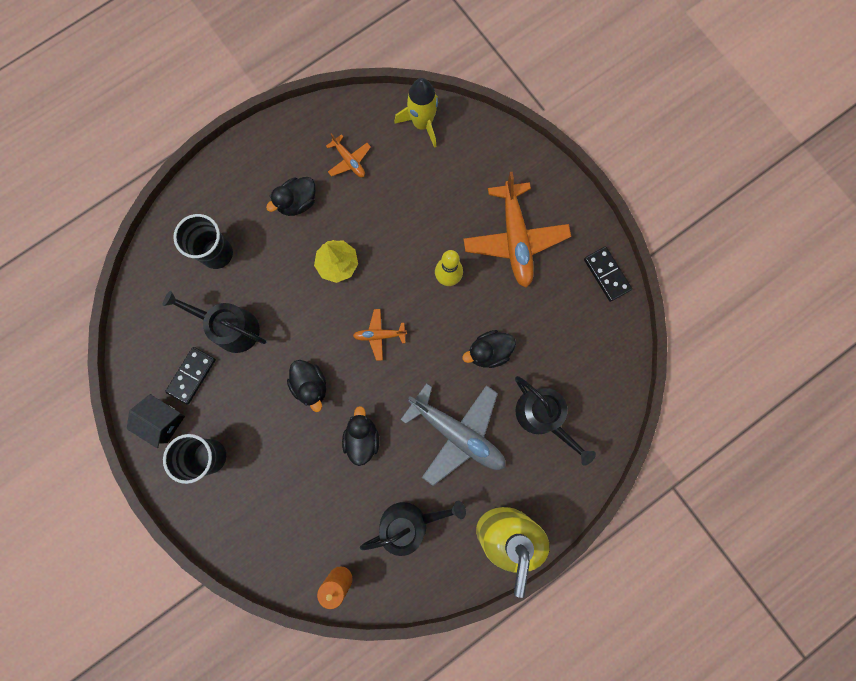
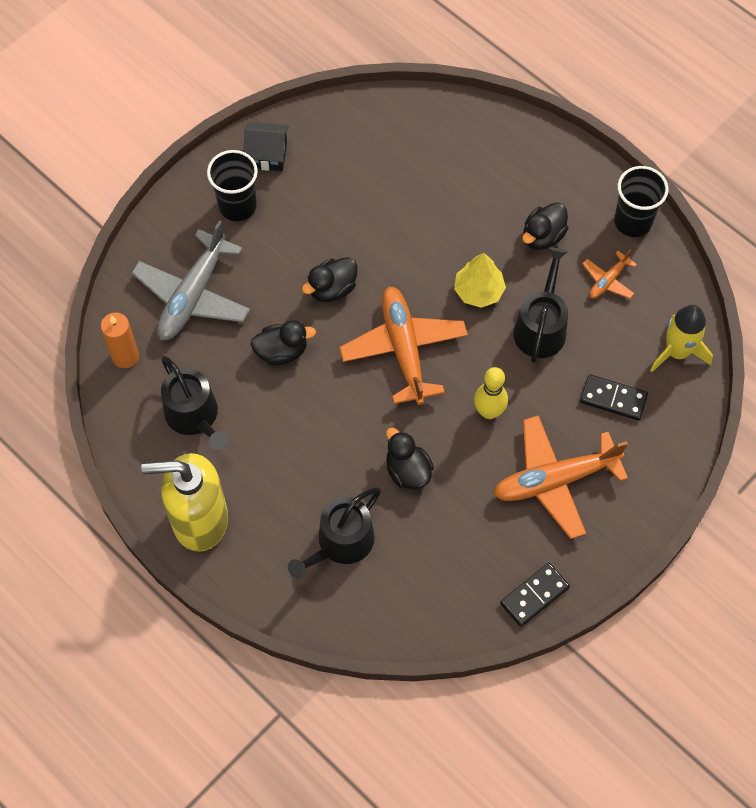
camera: 80 degrees right, 15 degrees down
black house [127,394,185,448] -> black house turned 75 degrees clockwise [244,122,289,171]
black watering can [163,291,266,353] -> black watering can moved to [513,247,568,363]
black domino [165,347,216,405] -> black domino moved to [580,374,648,420]
black cup [174,214,233,269] -> black cup moved to [614,166,668,237]
black duck [266,177,316,216] -> black duck turned 90 degrees counterclockwise [522,202,569,250]
orange plane [353,309,407,361] -> orange plane [339,286,468,405], size x2.08
grey plane [400,383,506,486] -> grey plane moved to [132,221,251,340]

